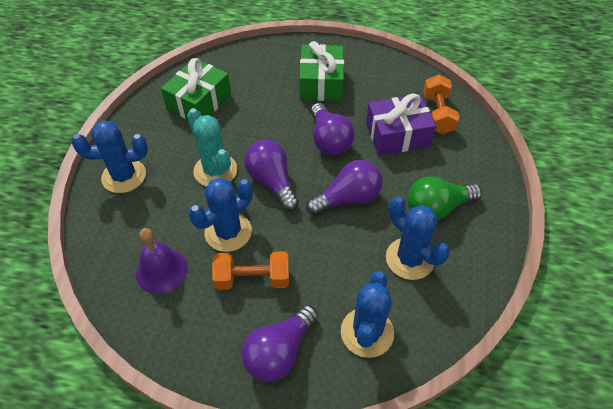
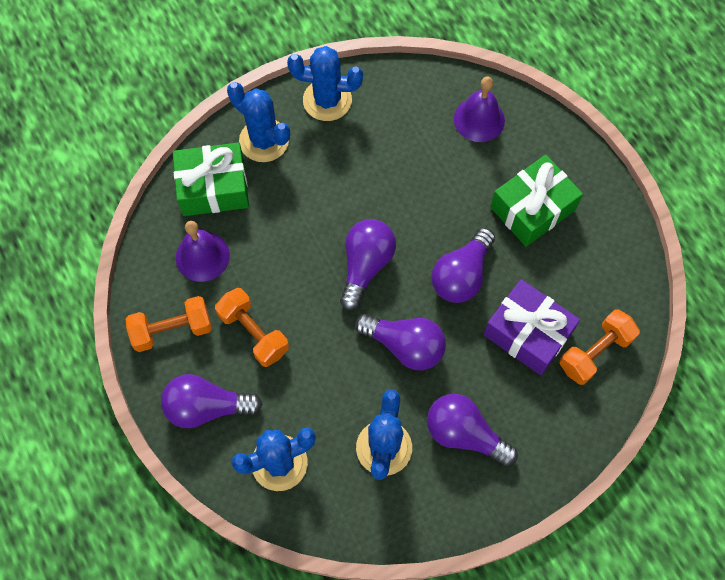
camera: 50 degrees right, 15 degrees up
green gift [161,58,231,119] -> green gift moved to [173,142,249,216]
turquoise cactus [187,108,237,187] -> none
blue cactus [189,178,253,252] -> blue cactus moved to [287,46,363,121]
green light bulb [408,176,482,220] -> purple light bulb [427,394,518,466]
none -> orange dumbbell [126,296,212,352]
none -> purple bell [454,77,505,142]

